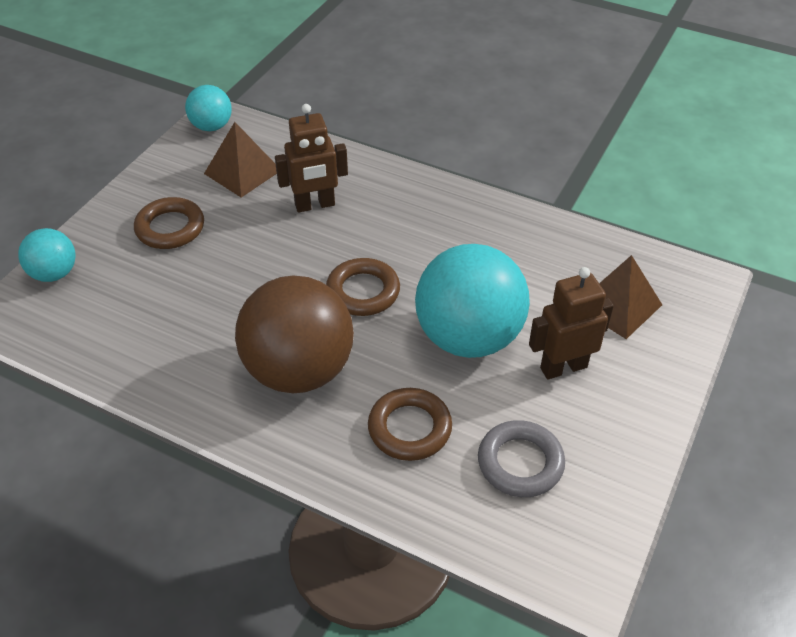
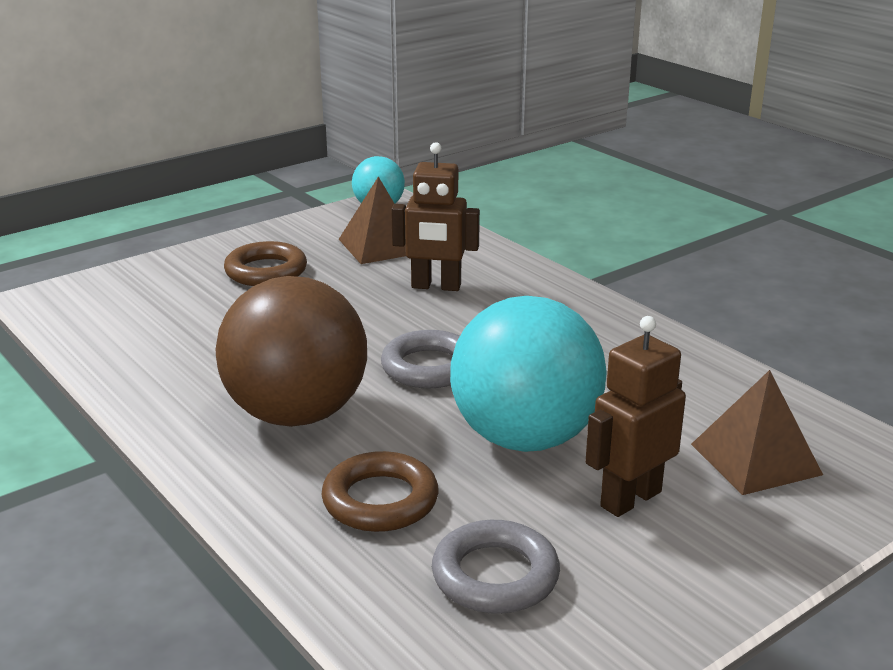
camera: 25 degrees right, 20 degrees down
turquoise ball [18,228,76,282] -> none
brown ring [326,258,400,316] -> grey ring [381,330,460,388]
brown robot [529,267,614,379] -> brown robot turned 45 degrees counterclockwise [585,316,686,517]

